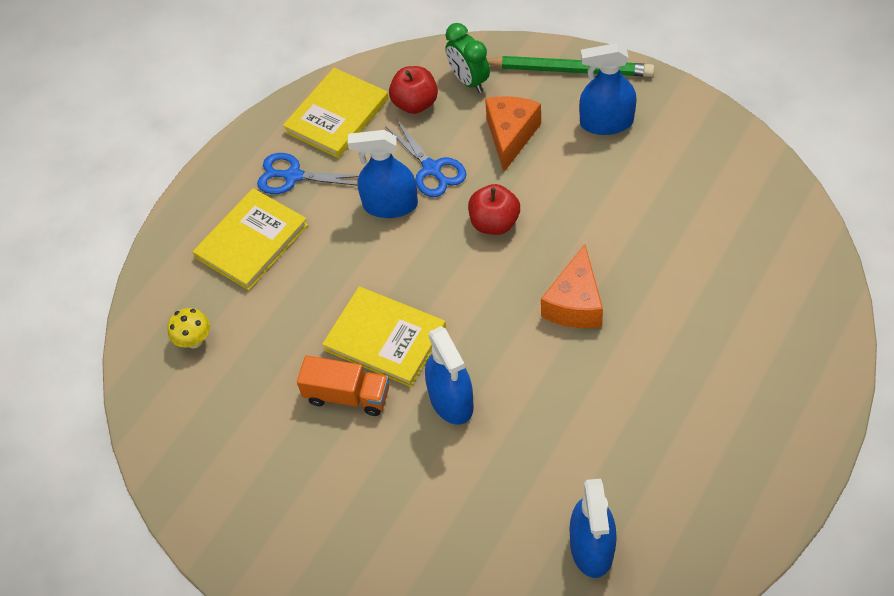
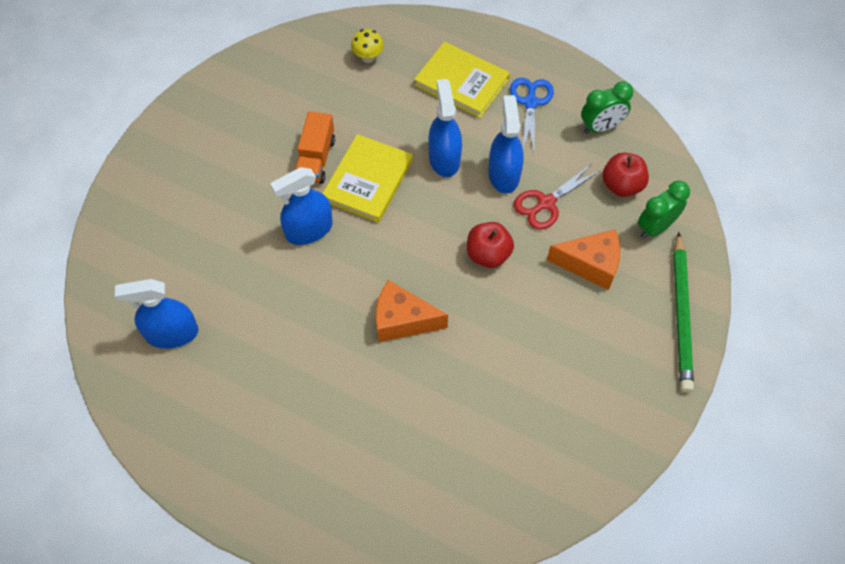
camera: 80 degrees right, 5 degrees up
yellow book [283,68,389,158] -> green clock [581,81,633,134]
blue scissors [385,119,466,197] -> red scissors [514,164,601,230]
blue spray bottle [579,43,636,135] -> blue spray bottle moved to [428,79,462,177]

